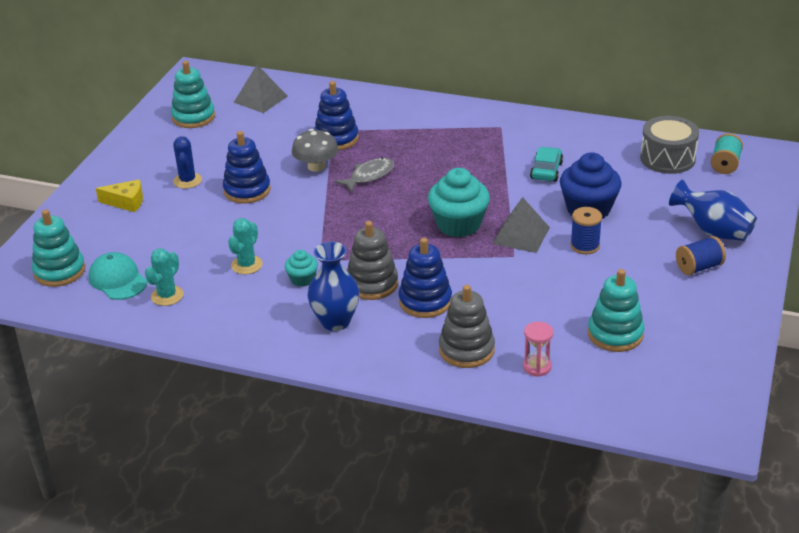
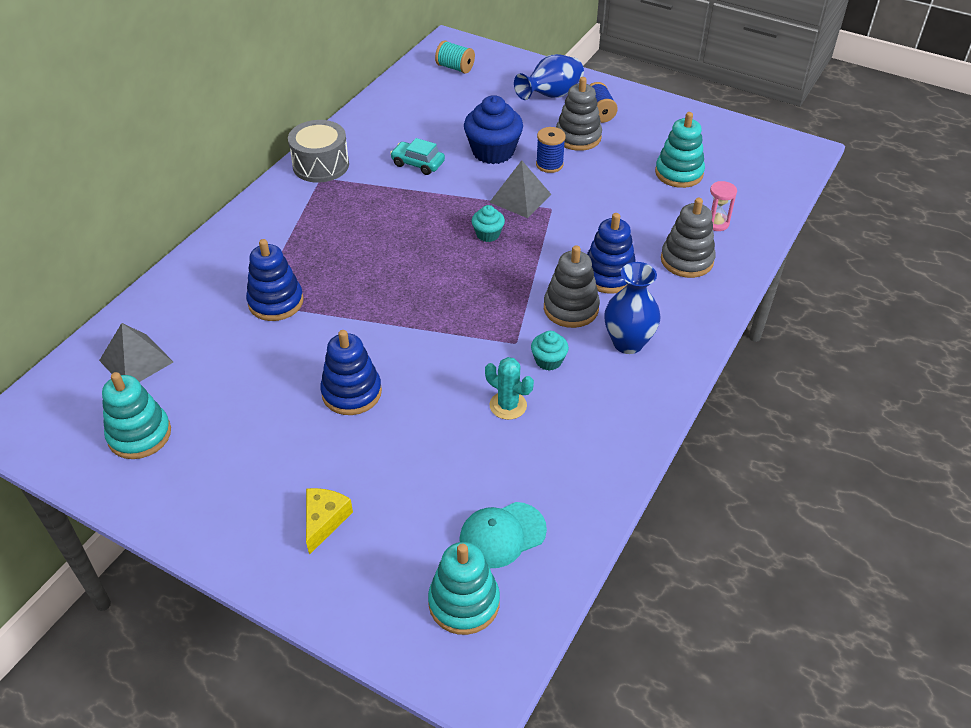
camera: 80 degrees left, 10 degrees up
turquoise cactus [145,248,183,306] -> none
blue cactus [173,136,202,189] -> none
grey mushroom [292,129,339,172] -> none
grey fish [334,158,394,193] -> none
turquoise cupcake [428,168,490,237] -> turquoise cupcake [472,205,505,242], size x0.51
grey drum [640,116,699,174] -> grey drum moved to [288,120,349,183]
none -> grey stacking toy [556,77,602,151]

